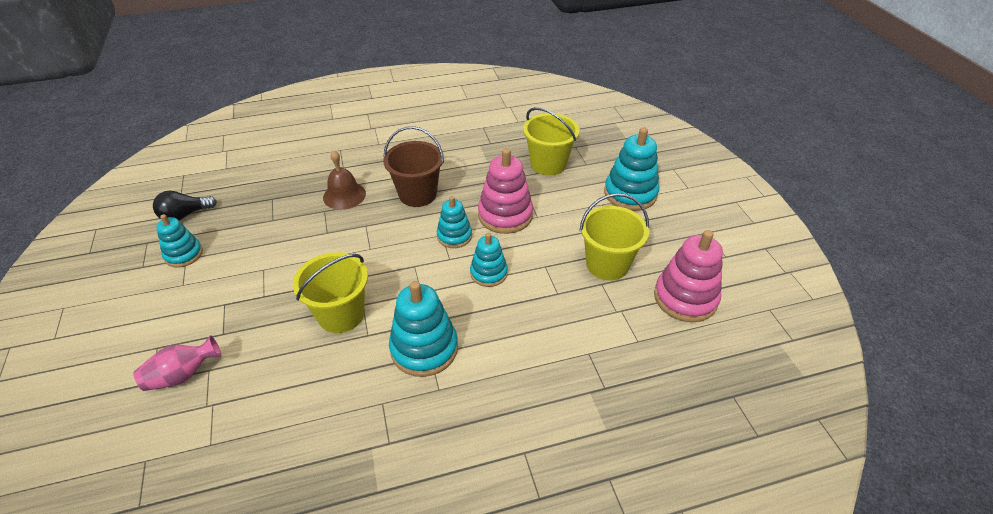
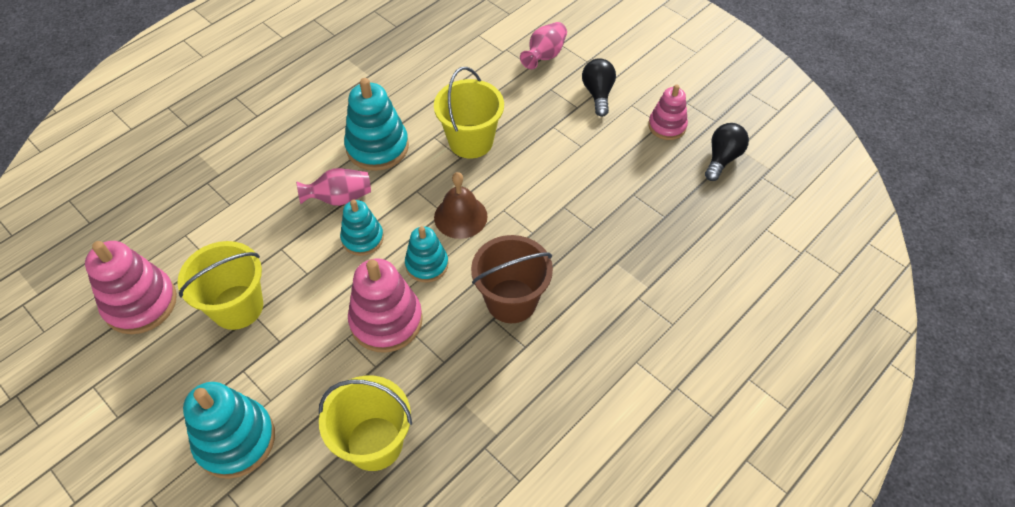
camera: 150 degrees right, 10 degrees up
turquoise stacking toy [156,214,203,268] -> pink stacking toy [648,84,688,140]
brown bell [323,150,366,210] -> brown bell moved to [434,172,488,239]
none -> pink vase [296,168,371,206]
none -> black light bulb [582,58,616,117]

